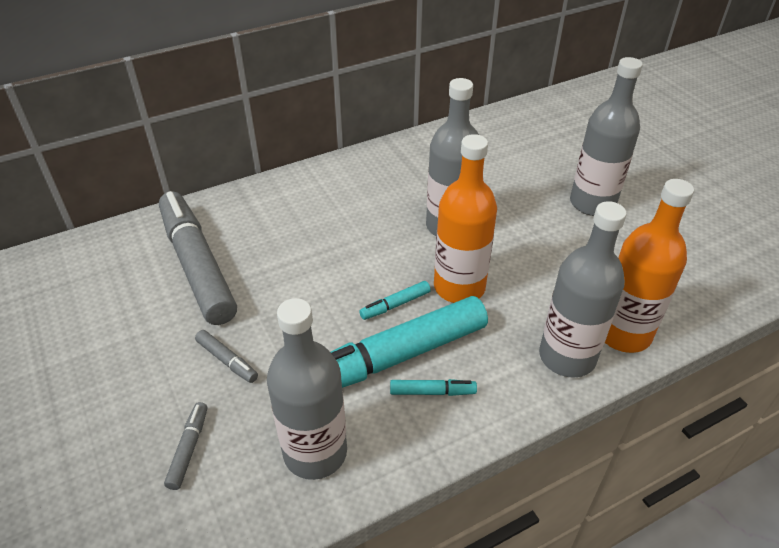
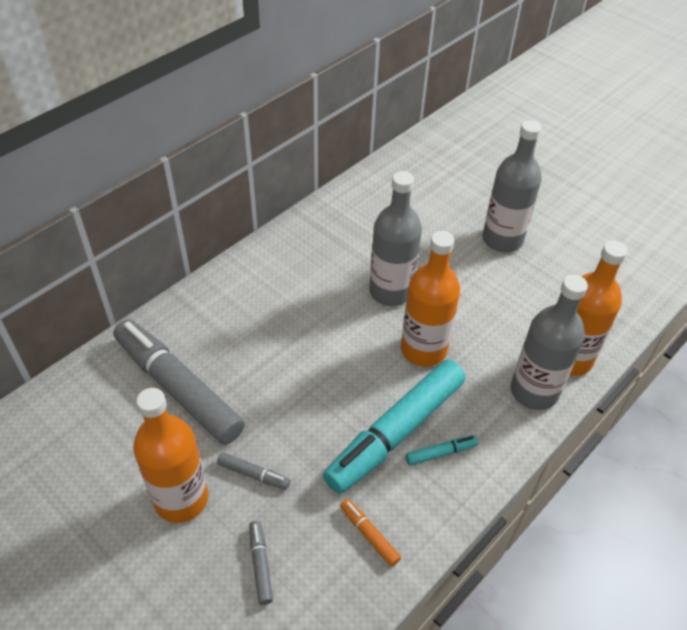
camera: 20 degrees left, 5 degrees up
grey bottle [267,298,347,480] -> orange marker [340,499,401,567]
turquoise marker [359,281,431,320] -> none
none -> orange bottle [133,388,208,523]

